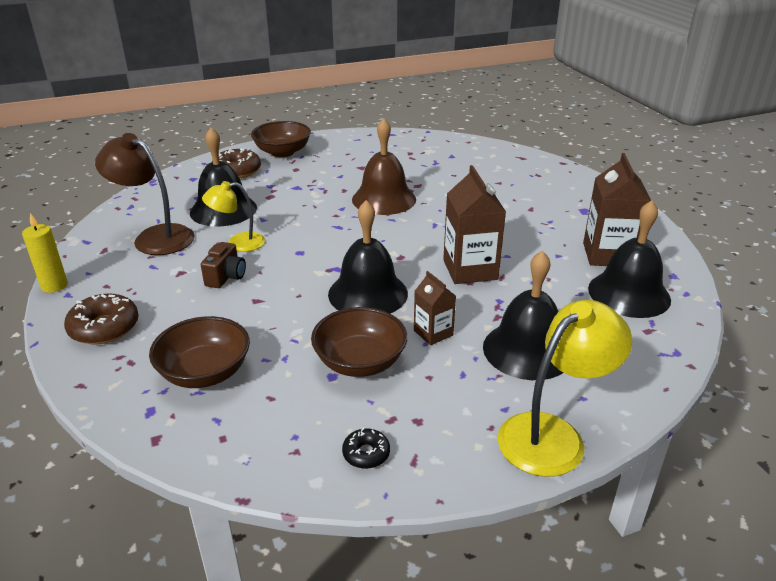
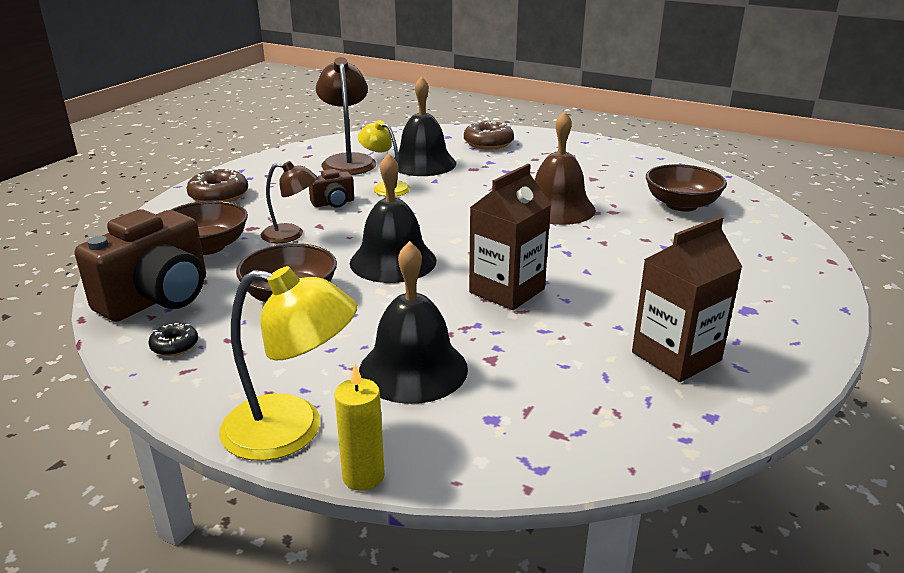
camera: 50 degrees right, 5 degrees down
yellow candle [22,213,68,293] -> yellow candle moved to [334,364,385,491]
brown bowl [251,121,311,157] -> brown bowl moved to [646,164,727,212]
brown carton [414,271,456,345] -> none
black bell [588,200,671,318] -> none
none -> brown camera [75,209,206,322]
none -> brown lamp [261,161,317,243]

